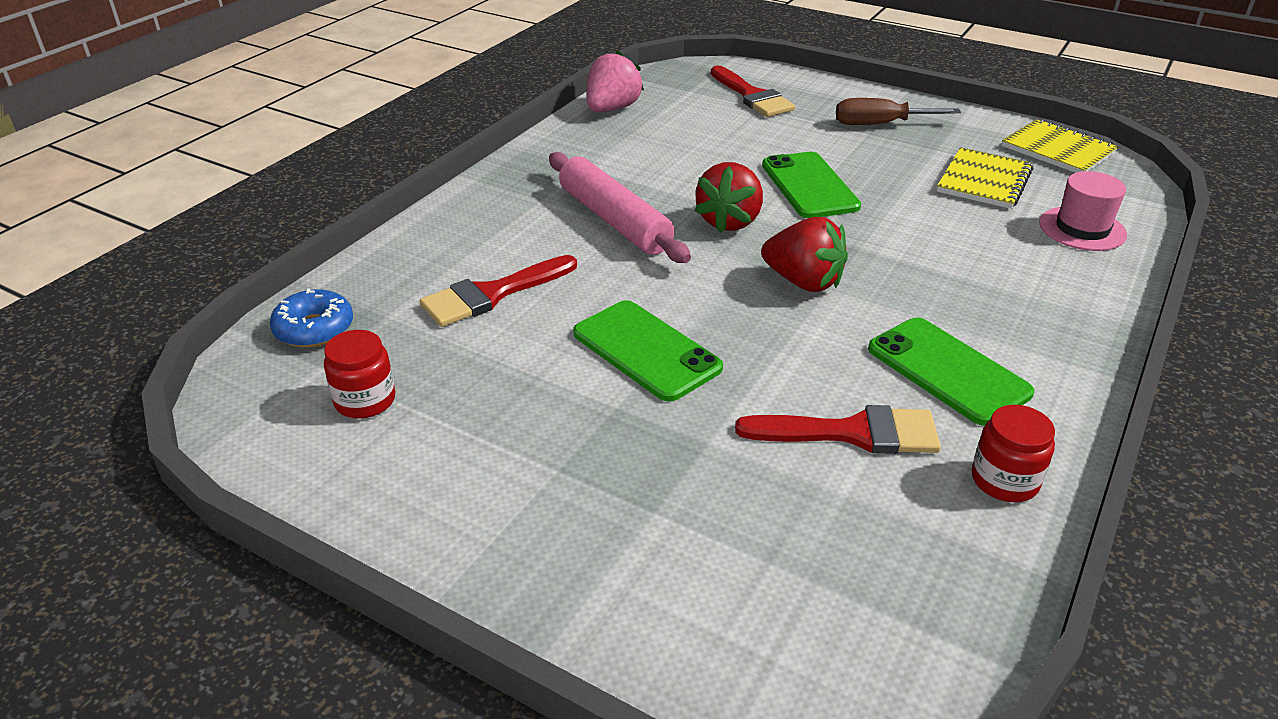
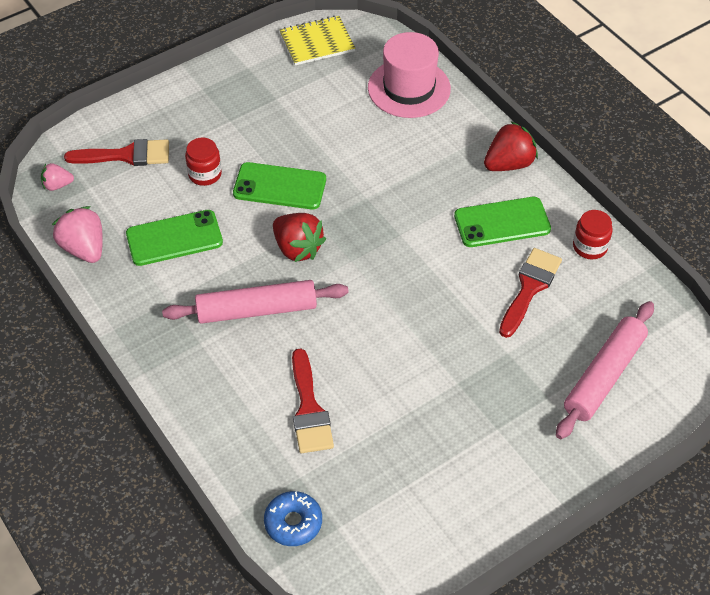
camera: 65 degrees left, 15 degrees up
red jar [324,330,395,419] -> red jar moved to [185,137,222,186]
green phone [573,300,723,402] -> green phone moved to [126,210,223,266]
red strawberry [761,217,848,292] -> red strawberry moved to [484,122,538,171]
brown screwdriver [836,98,961,125] -> none
yellow notebook [937,147,1033,209] -> none
pink hat [1039,171,1127,251] -> pink hat [368,32,451,118], size x1.53
none -> pink strawberry [41,163,74,191]
none -> pink rolling pin [556,301,654,439]

